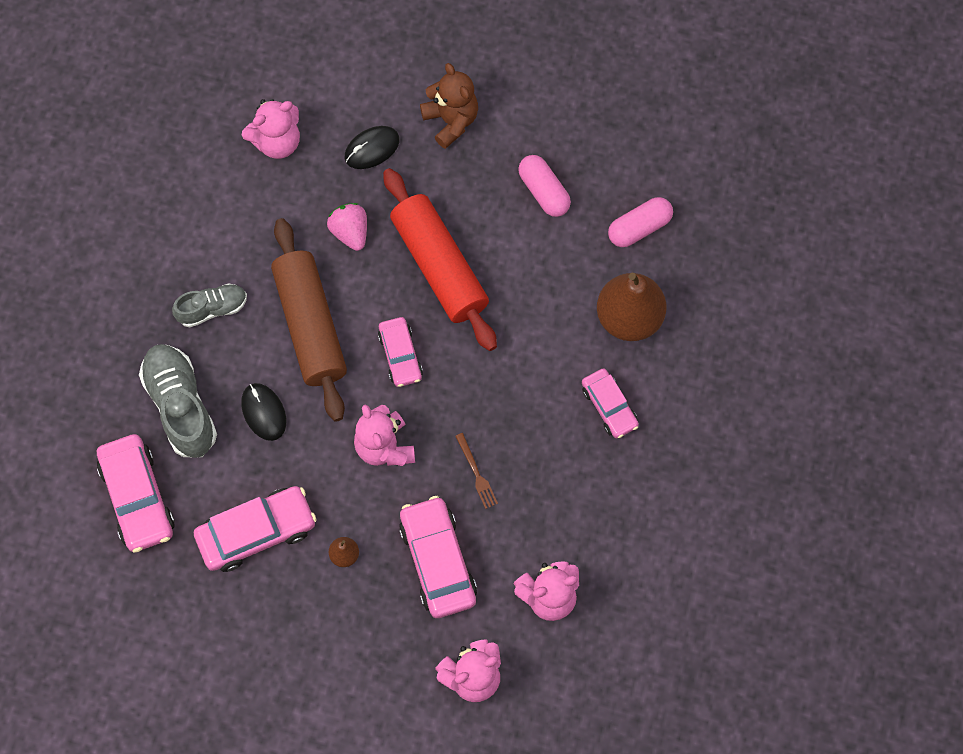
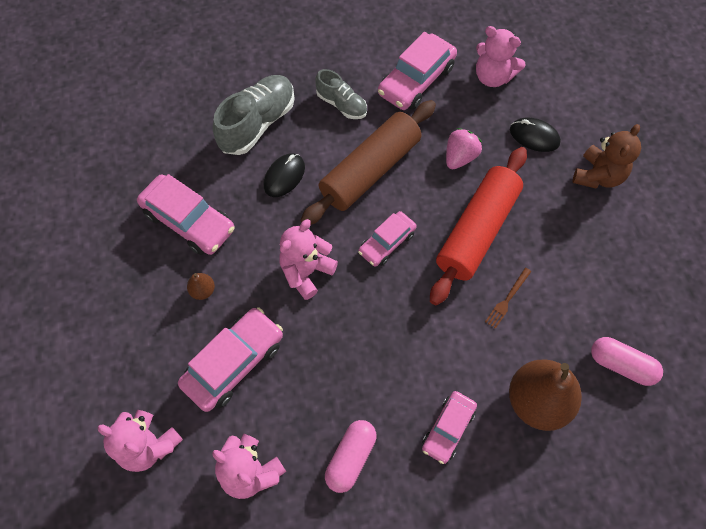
camera: 60 degrees right, 5 degrees down
pink car [97,434,175,553] -> pink car moved to [378,32,457,110]
brown fork [455,433,498,509] -> brown fork moved to [485,268,531,329]
pink capsule [518,155,571,217] -> pink capsule moved to [325,420,376,493]

